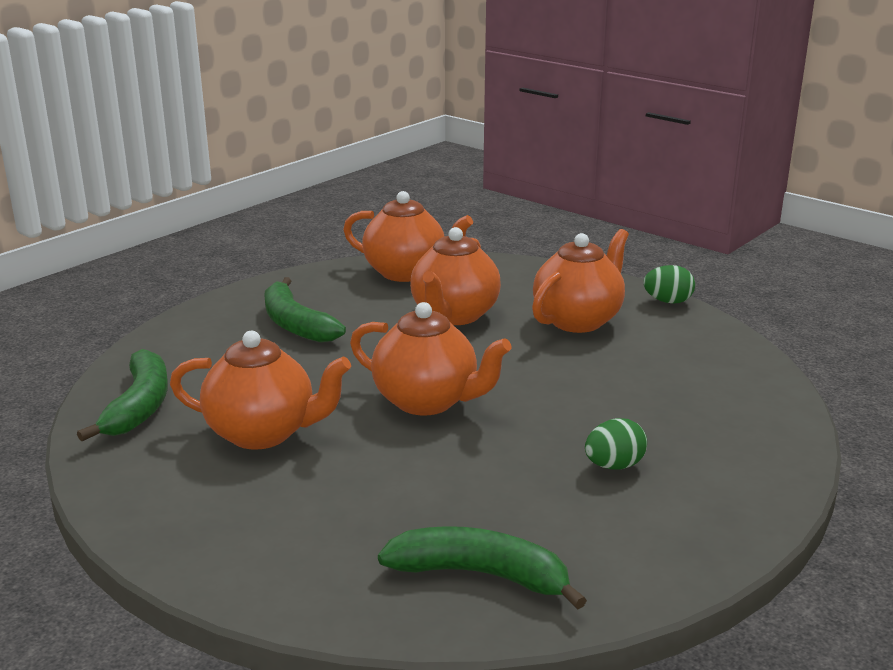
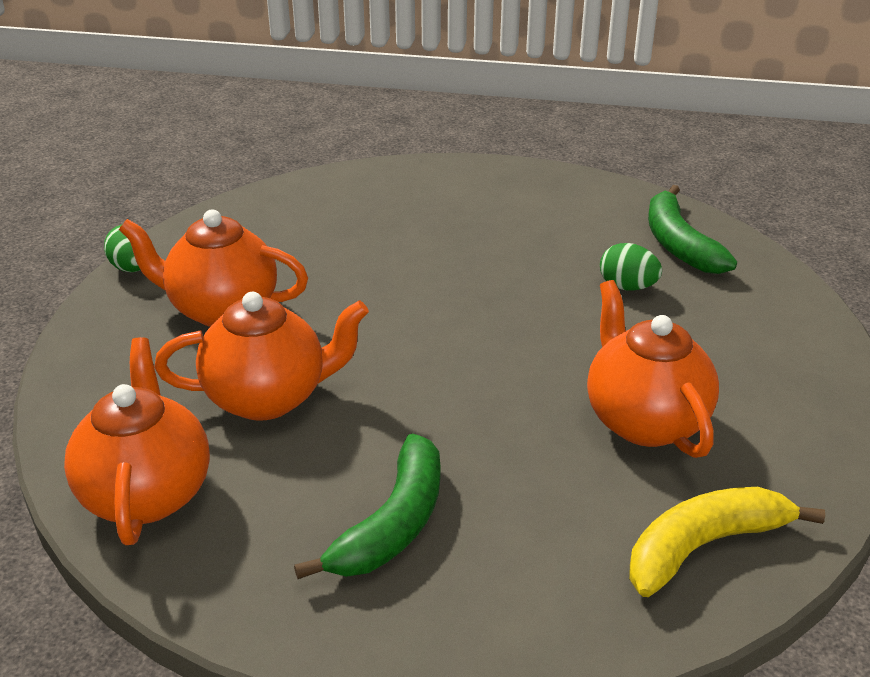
camera: 120 degrees left, 10 degrees up
green banana [77,349,168,442] -> yellow banana [629,487,825,597]
orange teapot [350,302,511,416] -> none
green egg [585,418,647,470] -> green egg moved to [600,243,662,290]

